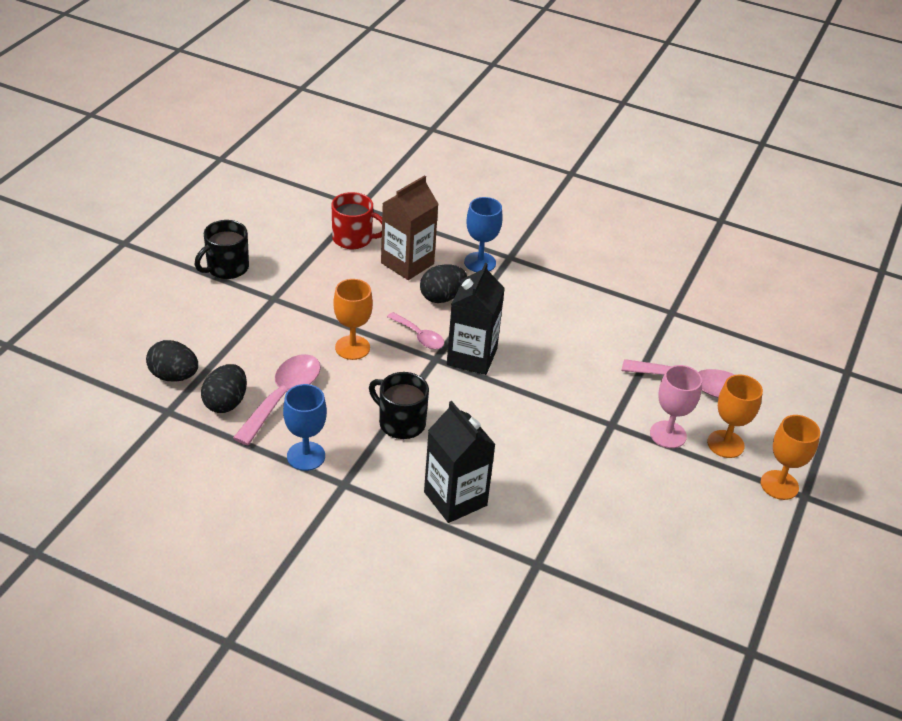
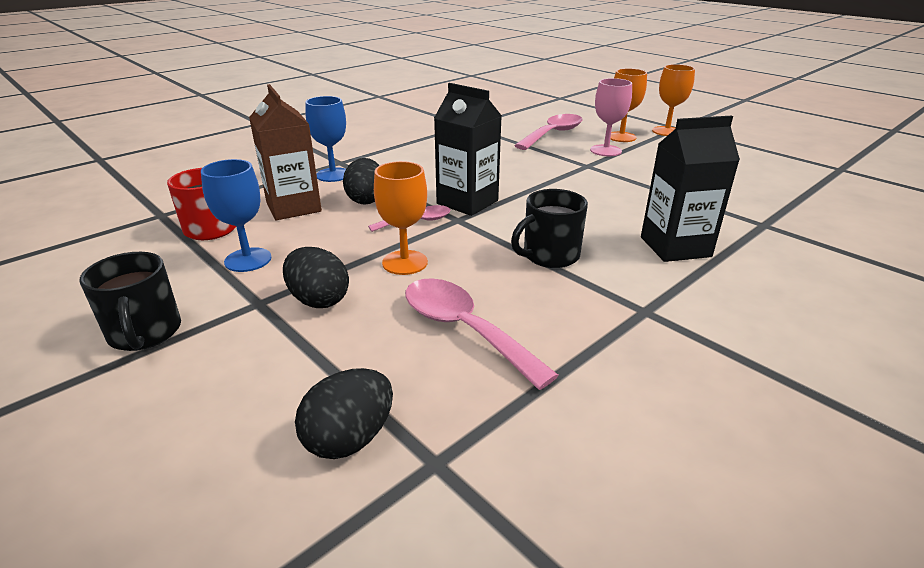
camera: 65 degrees left, 10 degrees down
black egg [201,364,247,413] -> black egg moved to [283,247,349,308]
blue goblet [283,384,327,471] -> blue goblet moved to [201,159,272,272]

